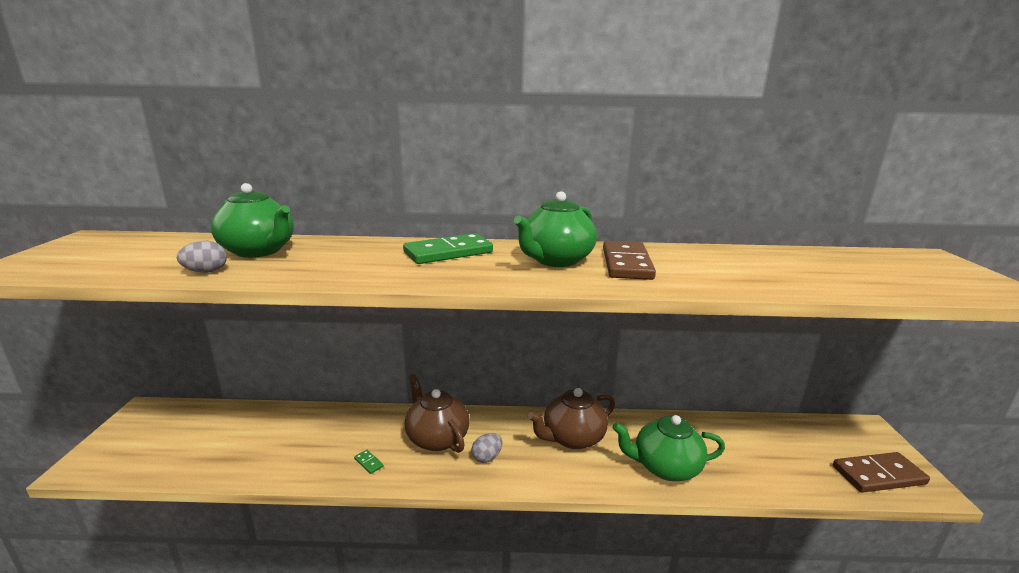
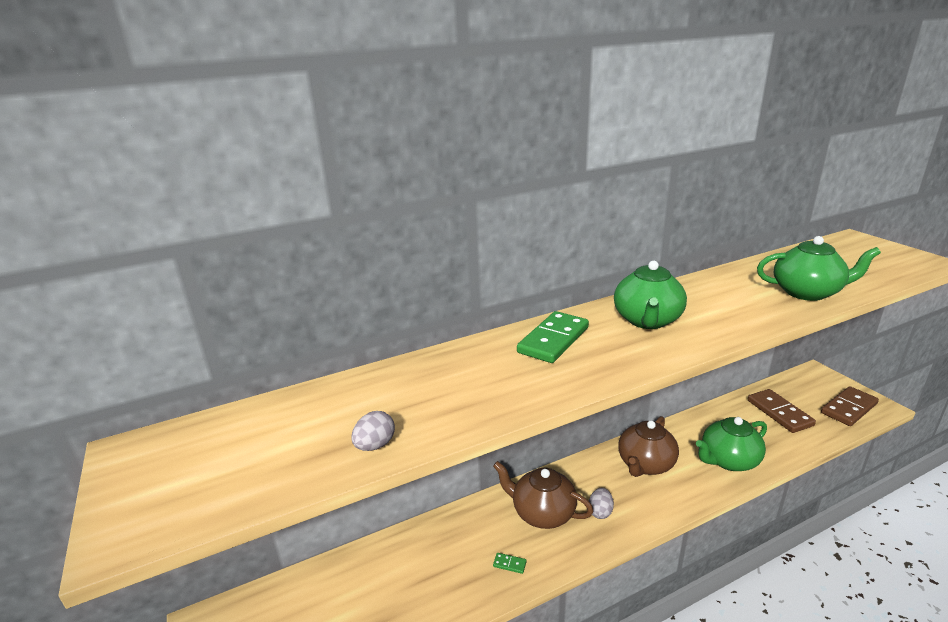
camera: 25 degrees left, 5 degrees up
green teapot [211,183,294,258] -> green teapot moved to [757,236,881,301]
brown domino [603,241,656,280] -> brown domino moved to [748,389,816,433]

